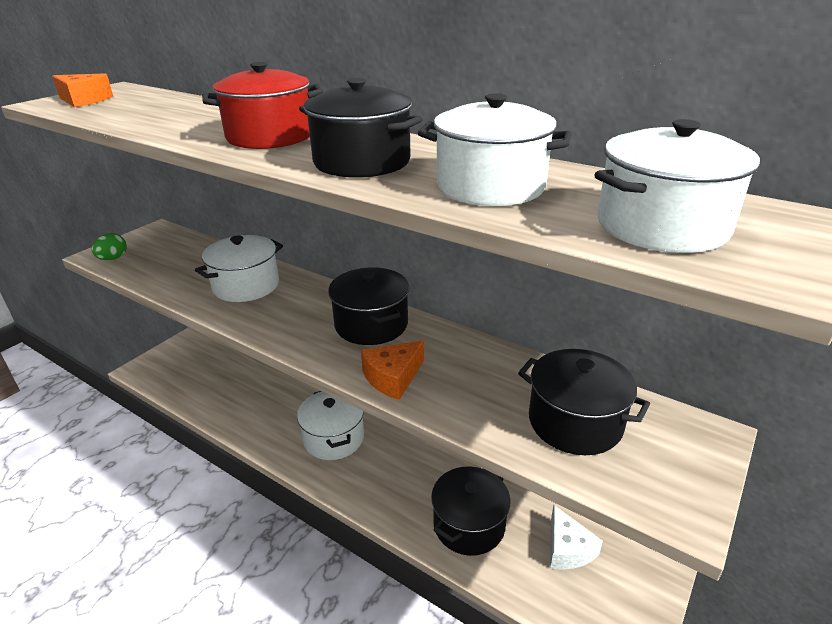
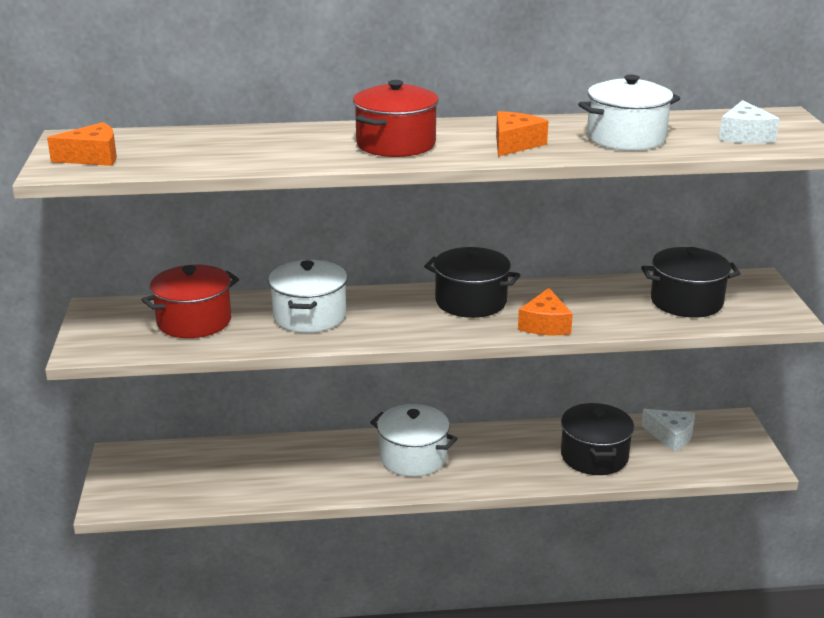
camera: 40 degrees left, 5 degrees down
green egg [92,233,127,260] -> none
black pot [299,78,423,178] -> orange cheese [496,111,548,157]
white pot [594,119,760,253] -> white cheese [719,100,780,143]
none -> red pot [141,265,239,338]

